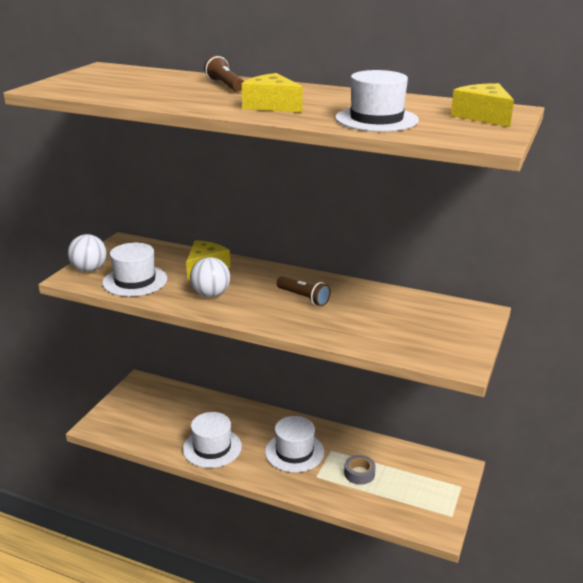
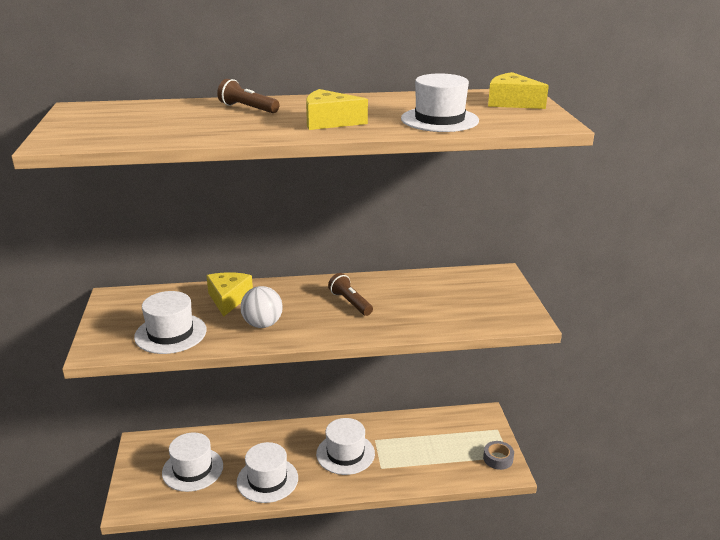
camera: 30 degrees left, 0 degrees up
white ball [68,234,107,272] -> none
brown flashlight [276,277,331,306] -> brown flashlight turned 135 degrees counterclockwise [328,273,373,316]
grey tape [344,455,375,485] -> grey tape moved to [483,441,514,470]
none -> white hat [162,432,223,492]

